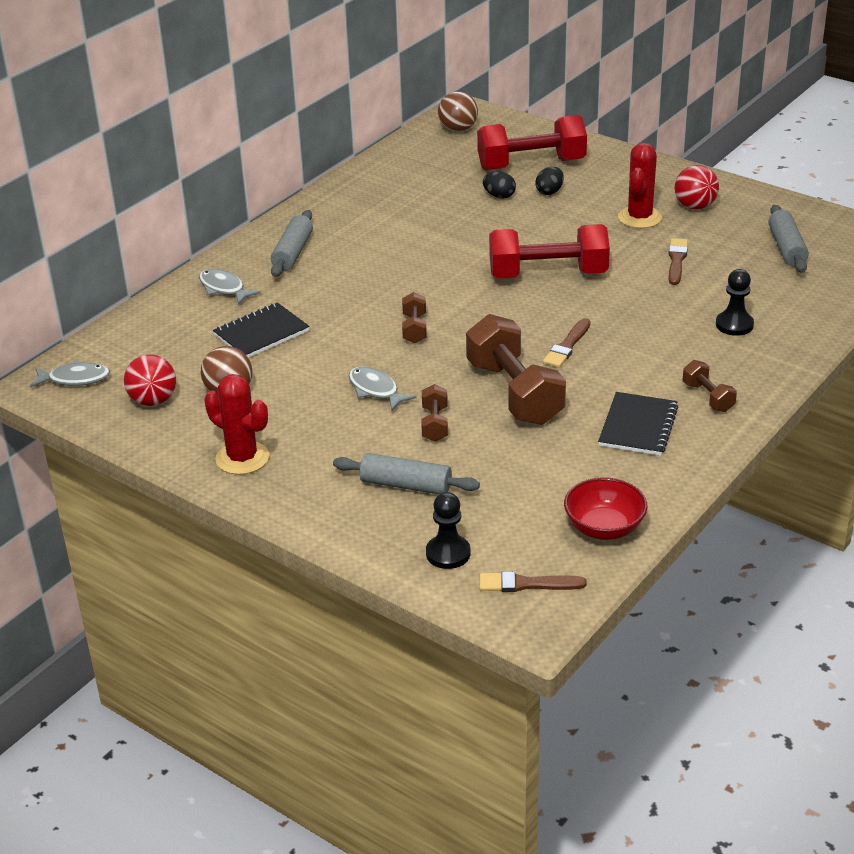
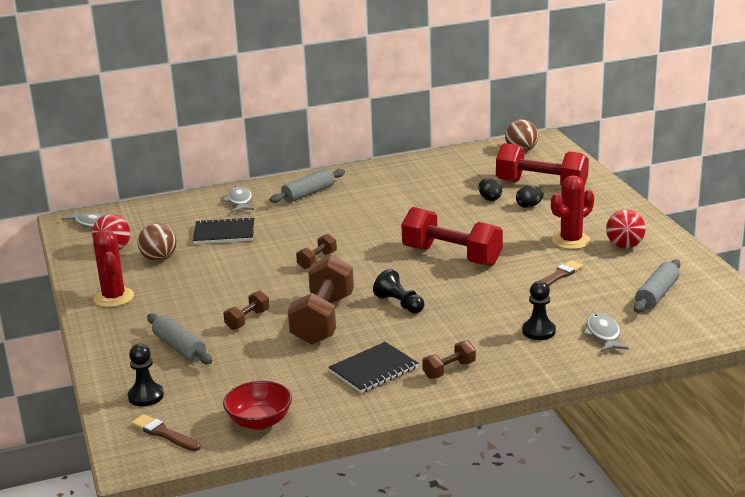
camera: 35 degrees right, 10 degrees down
grey fish [349,366,416,411] -> grey fish moved to [583,313,628,352]
brown brush [543,318,591,368] -> black pawn [373,269,425,313]
brown dumbbell [683,360,737,412] -> brown dumbbell turned 45 degrees clockwise [422,341,476,379]

